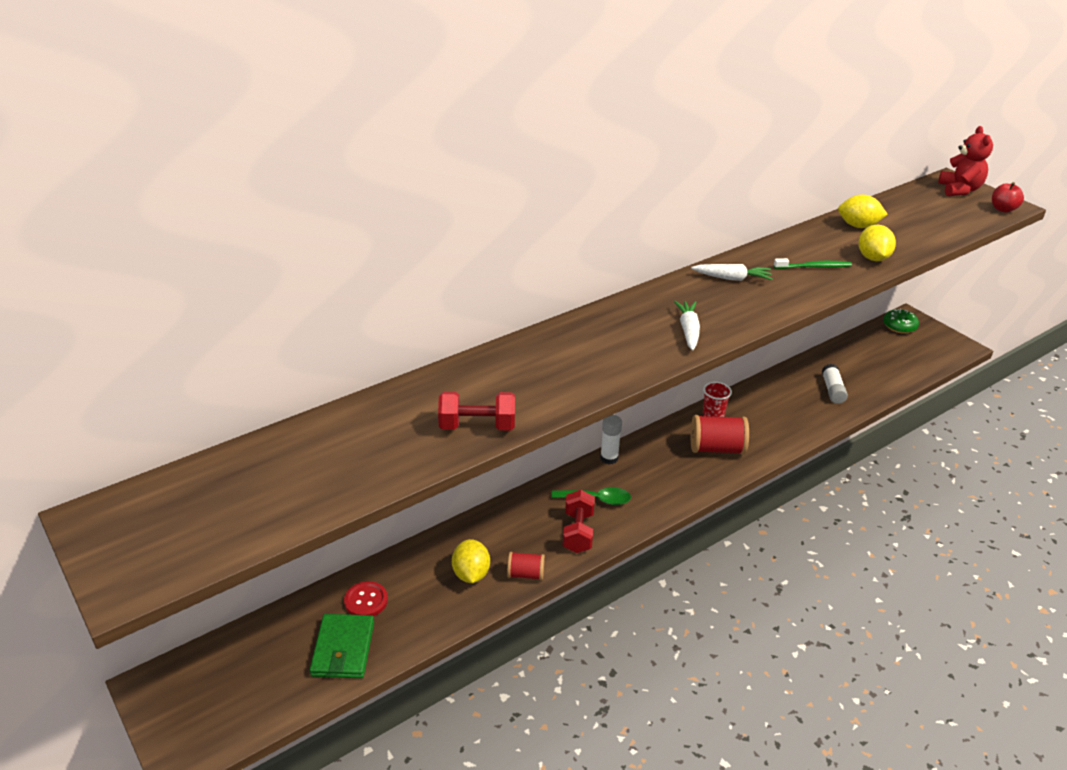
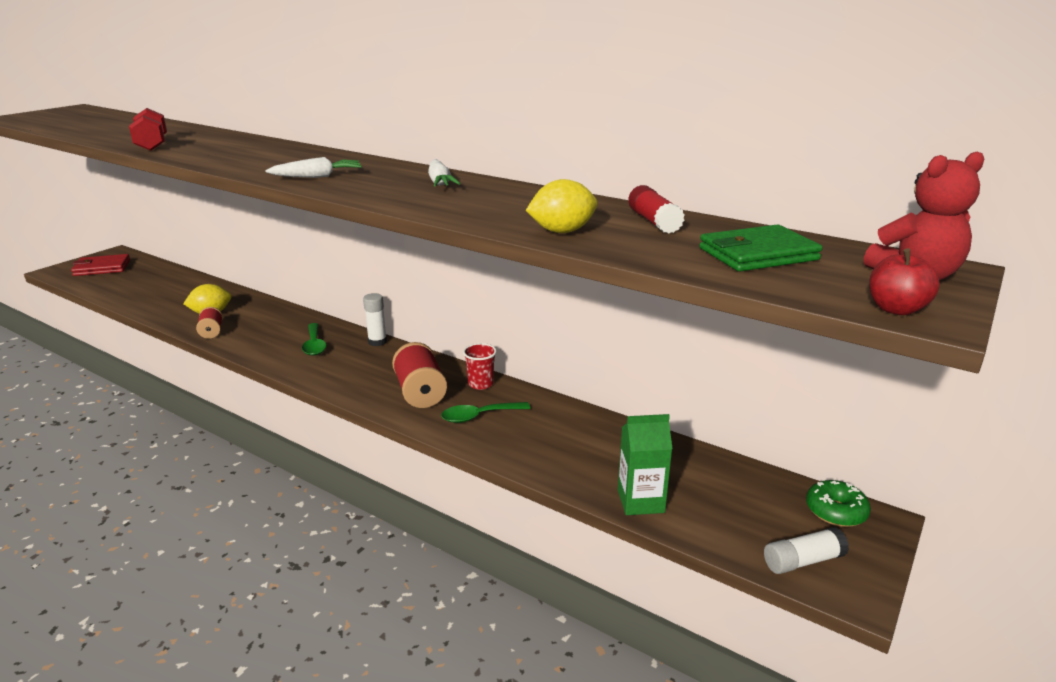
camera: 70 degrees right, 10 degrees down
green wallet [310,614,374,678] -> green wallet moved to [699,225,823,271]
red button [344,581,388,616] -> none
red dumbbell [563,490,595,553] -> none
green toothbrush [774,258,852,269] -> none
white glue stick [822,364,848,404] -> white glue stick moved to [764,527,849,574]
yellow lemon [838,195,888,228] -> red glue stick [628,185,685,234]
none -> red wallet [71,254,130,276]
none -> green spoon [441,402,531,423]
none -> green carton [618,414,673,515]

